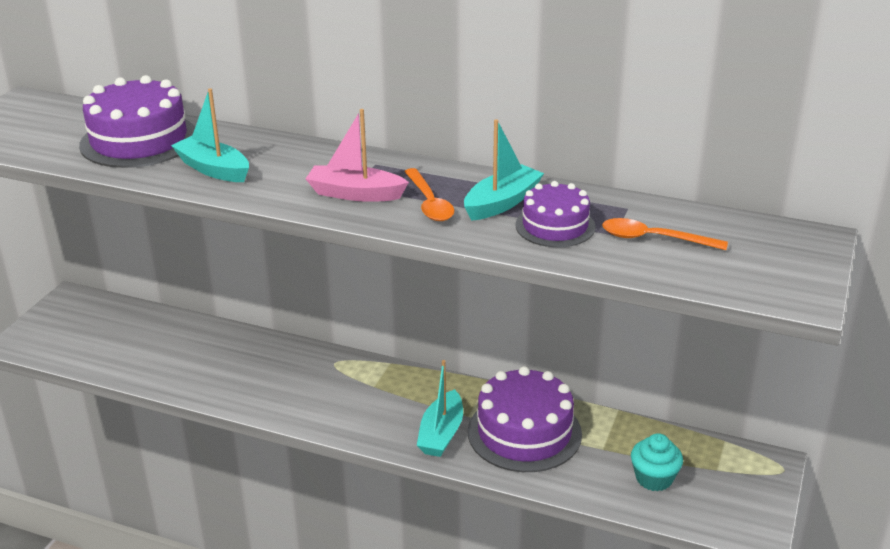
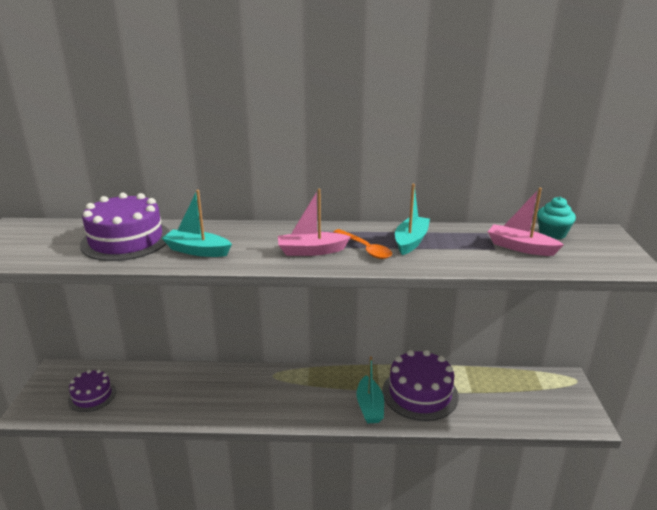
camera: 20 degrees left, 5 degrees down
purple cake [515,181,595,247] -> purple cake moved to [68,370,116,412]
orange spoon [602,218,728,250] -> pink boat [488,188,564,256]
turquoise cupcake [631,433,683,491] -> turquoise cupcake moved to [537,197,576,240]

